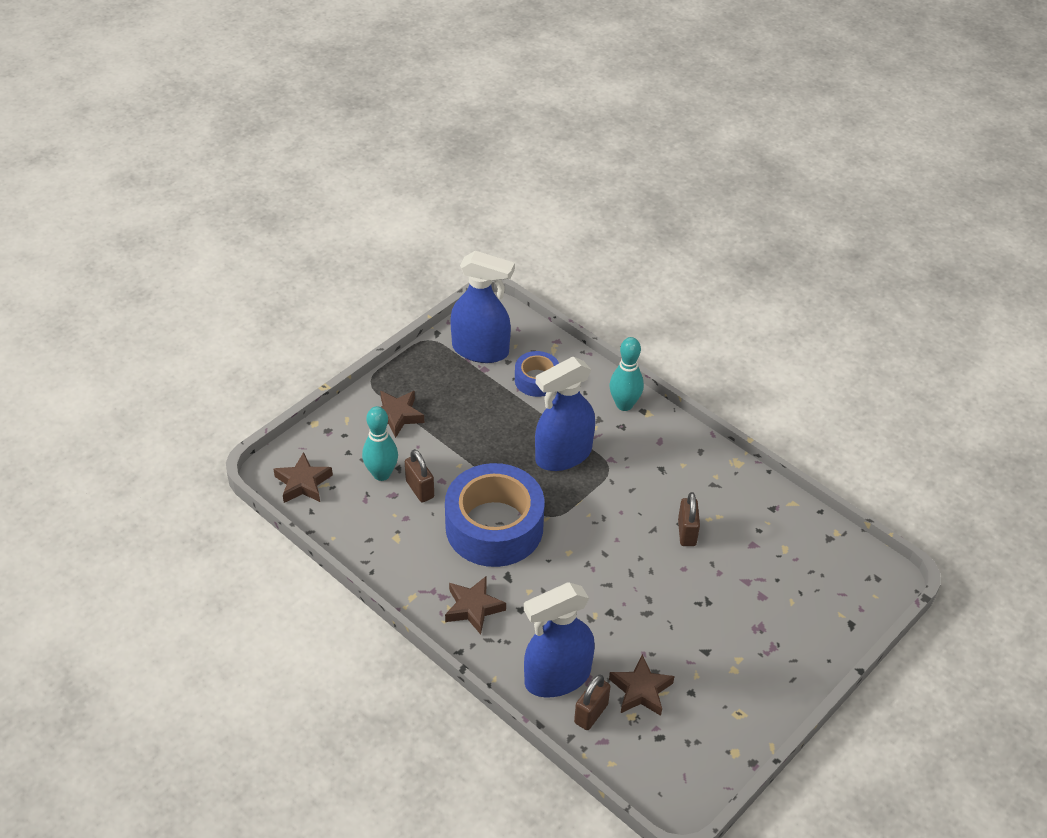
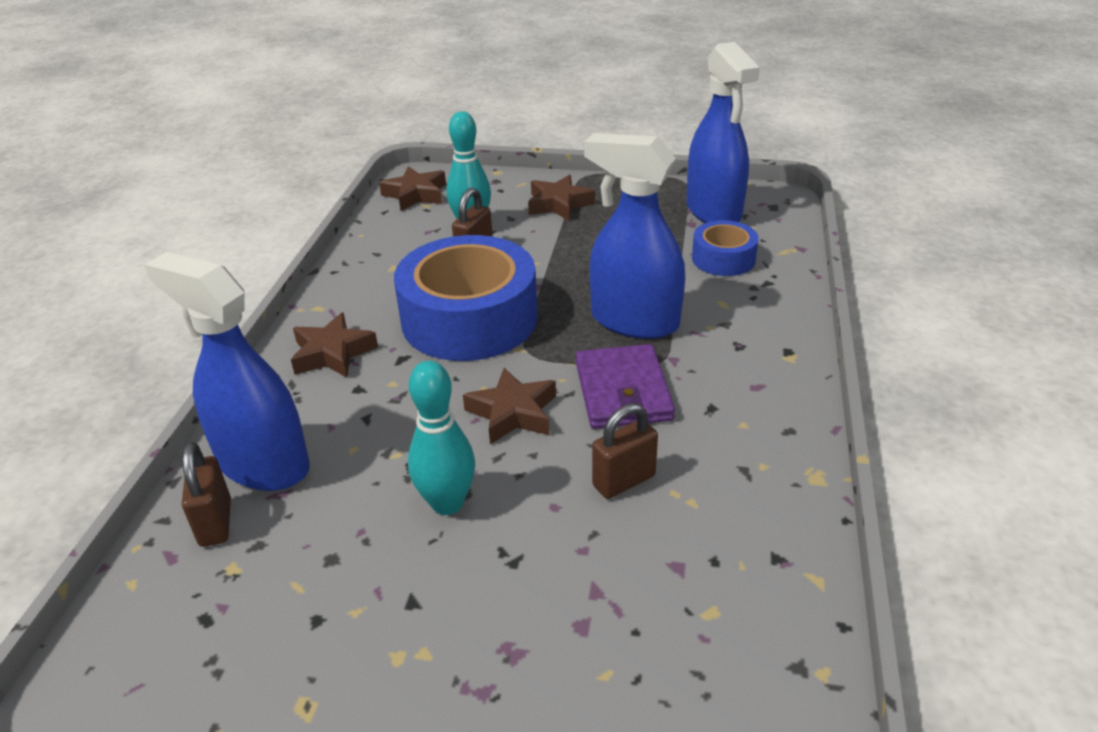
camera: 60 degrees right, 10 degrees down
brown padlock [574,675,610,730] -> brown padlock turned 75 degrees clockwise [182,442,231,547]
brown star [609,654,674,716] -> brown star moved to [463,367,556,444]
turquoise bowling pin [610,337,644,411] -> turquoise bowling pin moved to [408,361,475,515]
none -> purple wallet [576,344,675,429]

